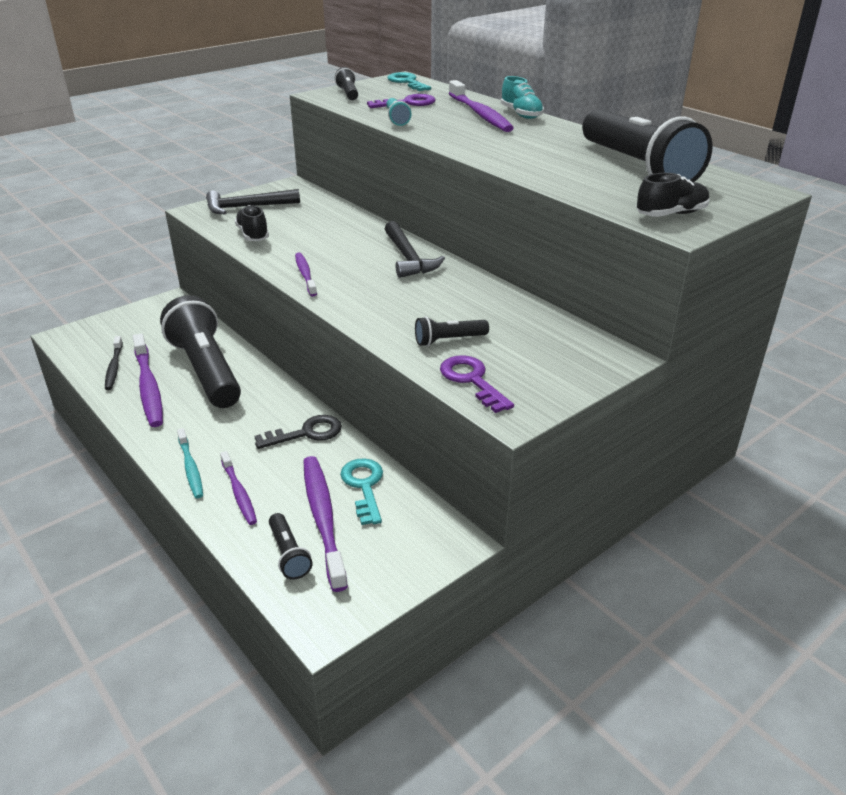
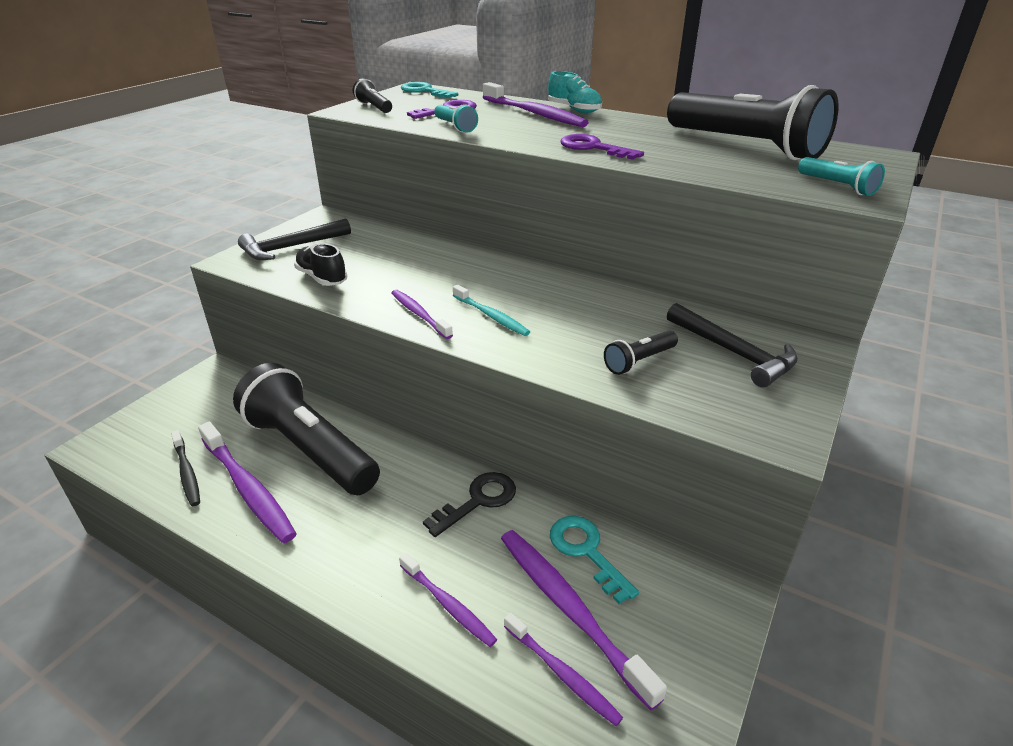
camera: 20 degrees left, 0 degrees up
turquoise toothbrush [177,428,203,498] -> turquoise toothbrush moved to [453,285,530,336]
black flashlight [269,513,313,580] -> purple toothbrush [504,613,623,726]
black hammer [385,221,445,278] -> black hammer moved to [667,303,798,388]
purple key [440,355,514,413] -> purple key moved to [560,134,644,160]
black shoe [636,173,710,217] -> turquoise flashlight [798,157,885,196]

